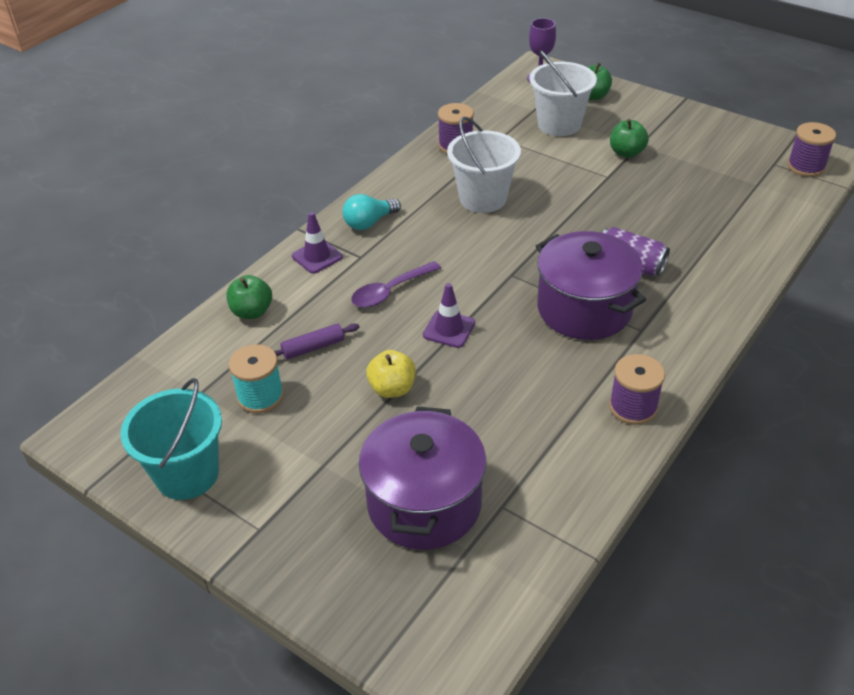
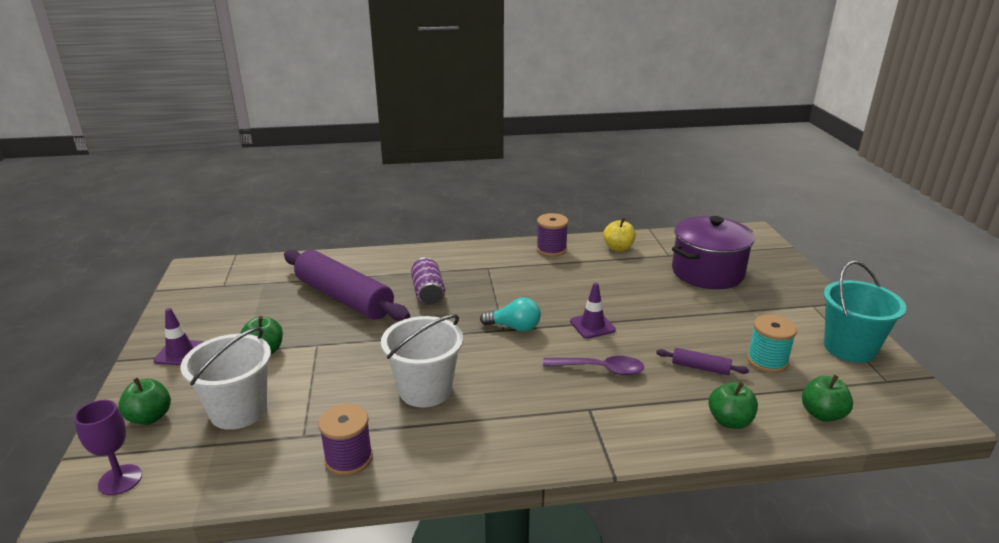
camera: 135 degrees left, 15 degrees down
purple traffic cone [292,212,343,274] -> purple traffic cone moved to [154,308,204,365]
turquoise light bulb [342,194,401,230] -> turquoise light bulb moved to [480,297,541,332]
yellow apple [366,350,416,398] -> yellow apple moved to [603,218,636,251]
purple pot [536,231,646,340] -> none
purple spool [787,122,836,177] -> none
none -> purple rolling pin [284,250,410,321]
none -> green apple [802,375,853,422]

